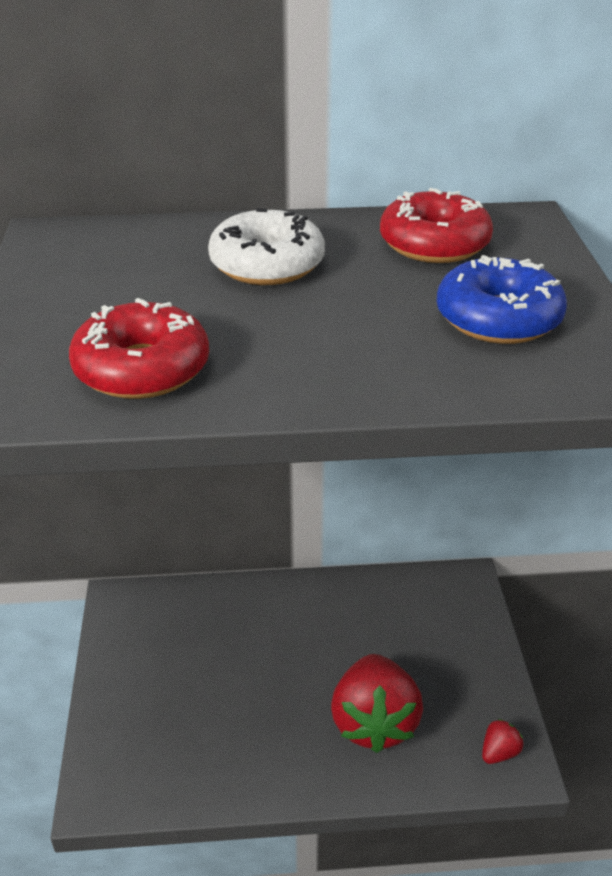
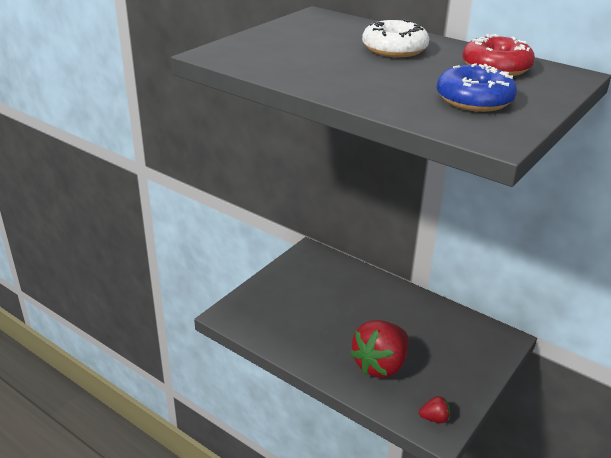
camera: 40 degrees right, 5 degrees down
red donut [69,298,209,399] -> none

